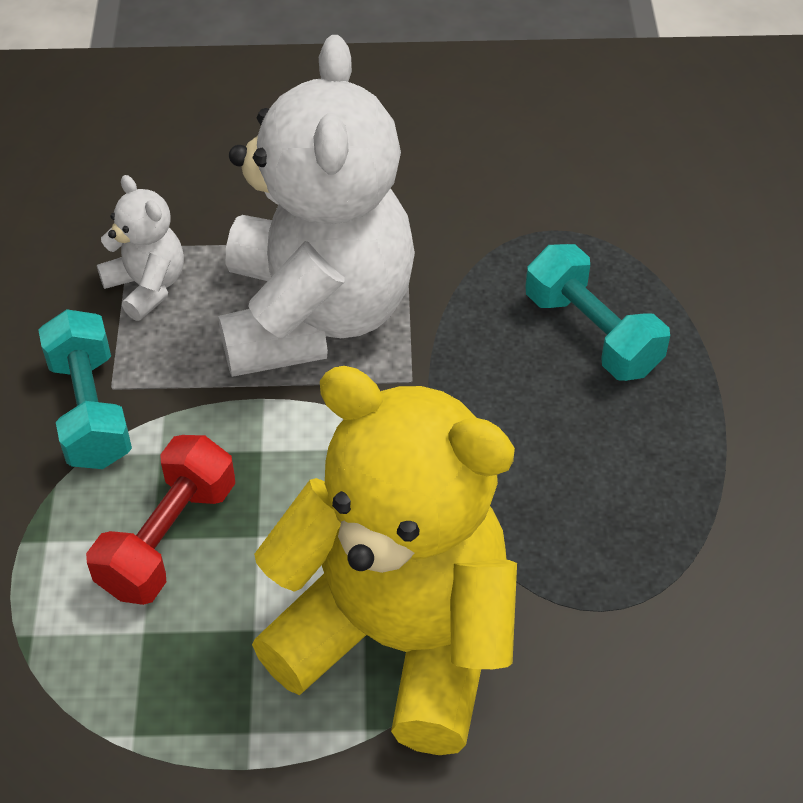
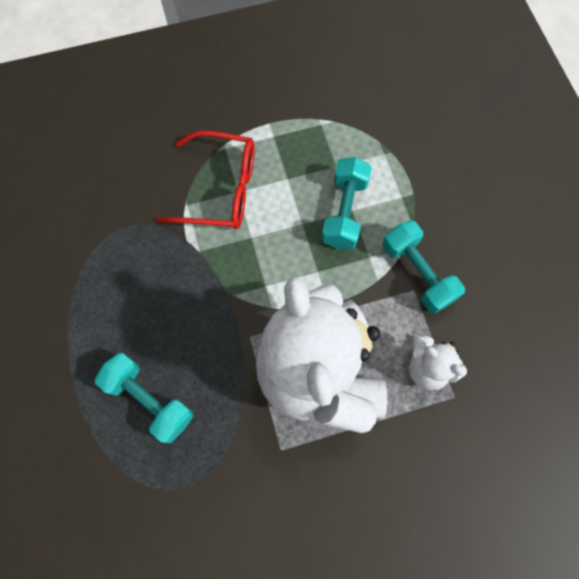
camera: 165 degrees right, 20 degrees up
red dumbbell [86,435,235,605] -> turquoise dumbbell [321,157,372,249]
yellow teddy bear [252,366,517,755] -> red glasses [156,131,255,229]

